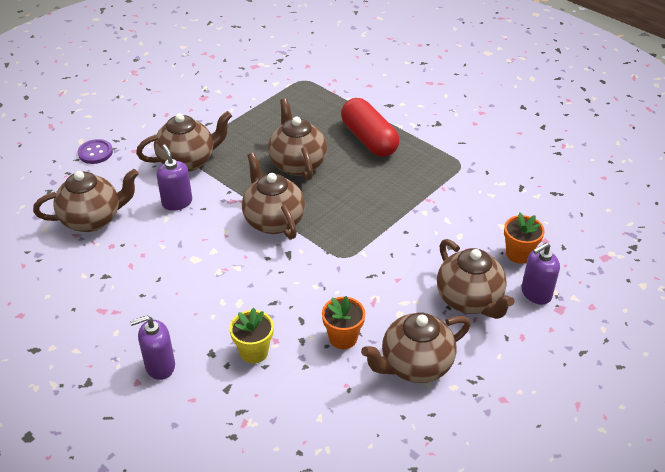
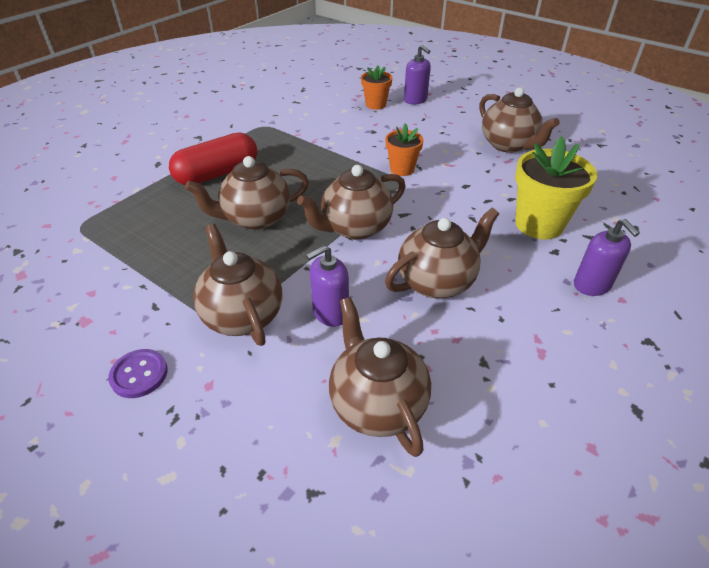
camera: 95 degrees left, 0 degrees up
purple button [78,139,113,164] -> purple button moved to [108,349,168,398]
yellow flower pot [229,308,274,364] -> yellow flower pot [515,136,597,239], size x1.69
orange flower pot [322,296,365,349] -> orange flower pot moved to [385,123,424,176]
brown teapot [437,239,514,319] -> brown teapot moved to [385,208,499,298]

